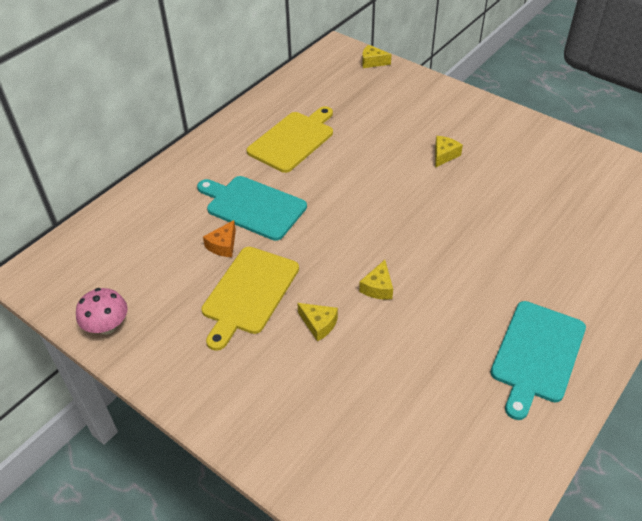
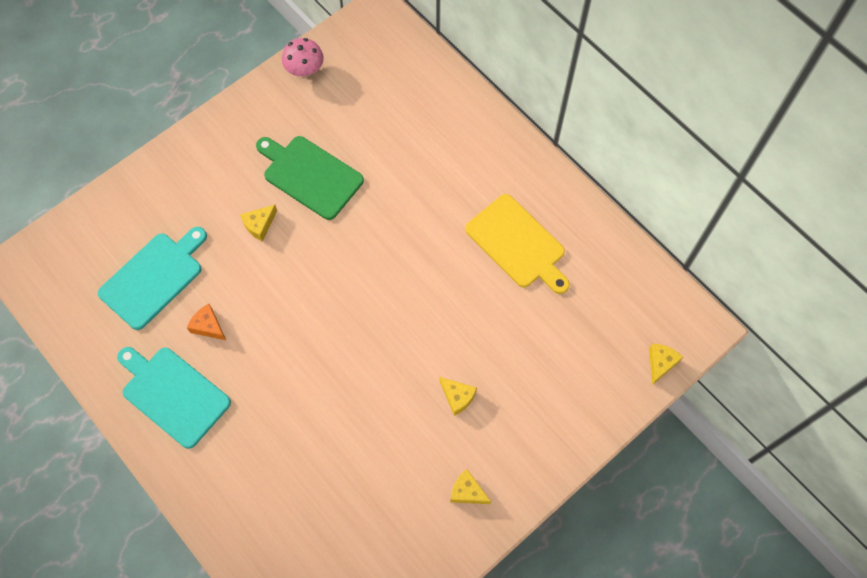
camera: 100 degrees right, 20 degrees up
turquoise cutting board [197,176,307,241] -> turquoise cutting board moved to [98,227,207,330]
yellow cutting board [201,247,299,351] -> green cutting board [256,136,364,220]
orange cheese [203,220,236,257] -> orange cheese moved to [187,304,226,340]
yellow cheese [359,260,393,300] -> yellow cheese moved to [450,469,491,504]

